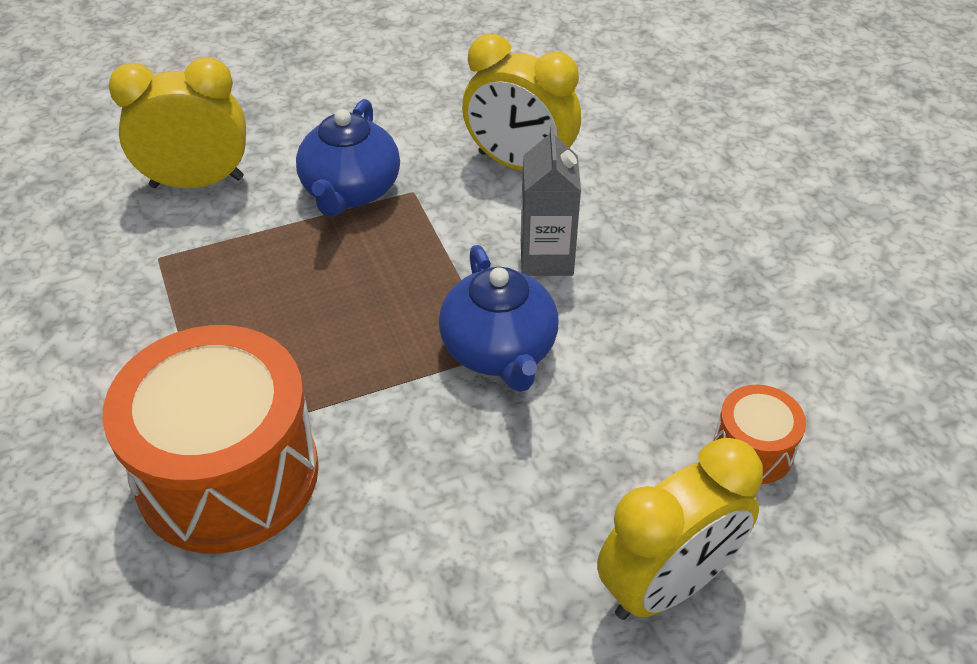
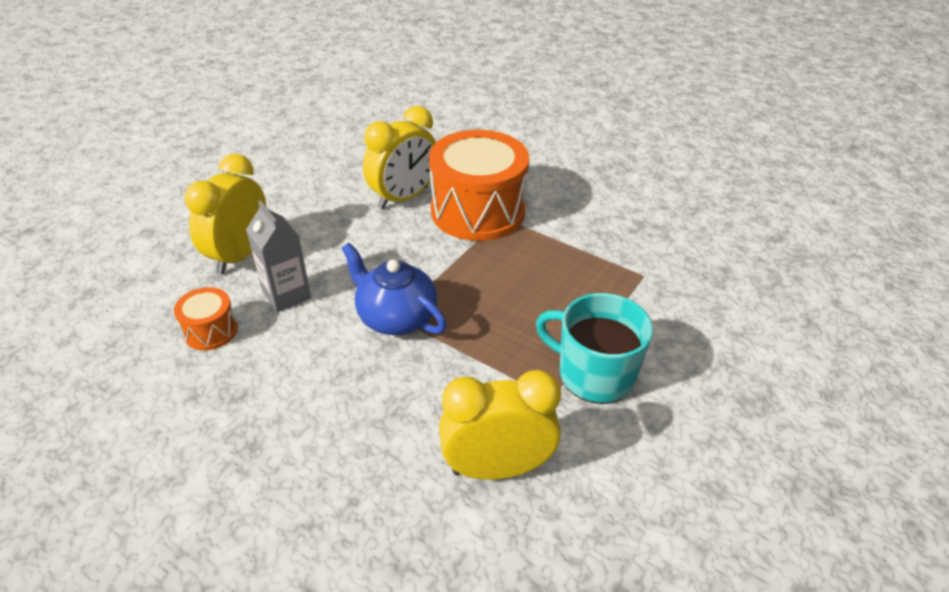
camera: 145 degrees right, 5 degrees down
yellow clock [109,57,246,188] -> yellow clock moved to [363,106,436,209]
blue teapot [296,99,400,217] -> turquoise mug [536,293,653,404]
grey carton [521,125,581,276] -> grey carton moved to [246,200,311,313]

